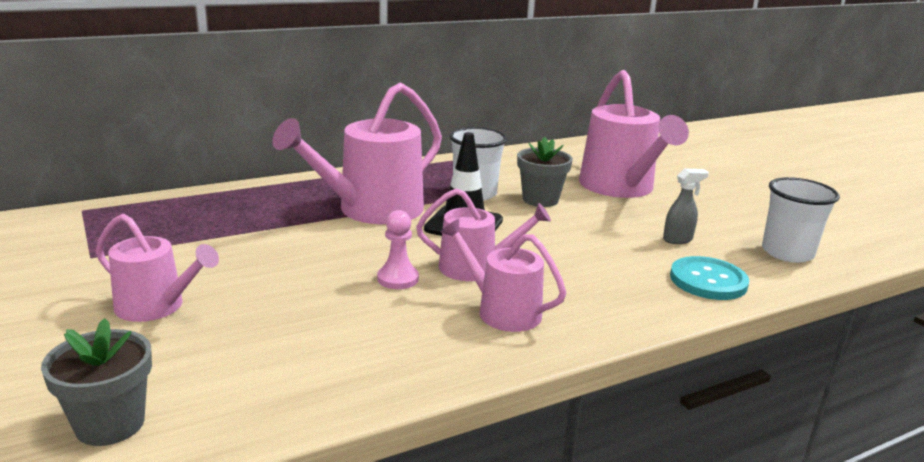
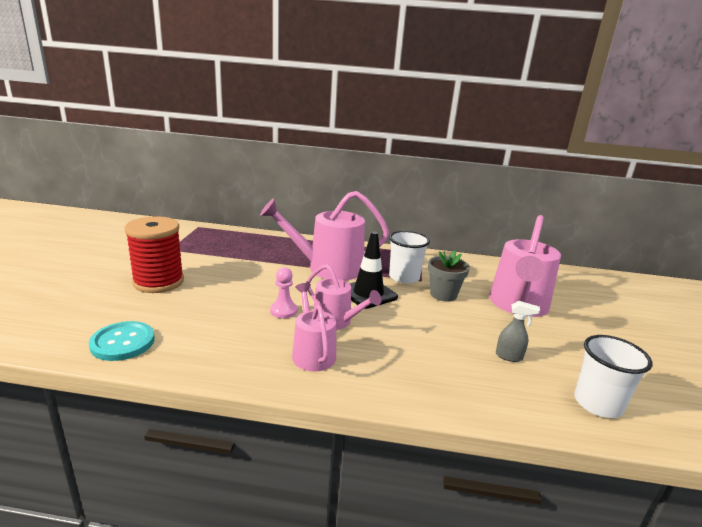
camera: 35 degrees right, 0 degrees up
grey flower pot [41,318,152,446] -> none
pink watering can [96,214,219,322] -> red spool [124,216,184,293]
turquoise button [670,256,749,300] -> turquoise button moved to [89,321,155,361]

